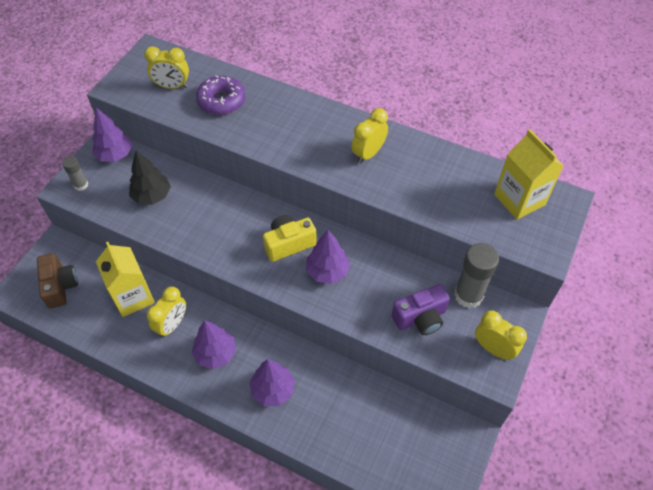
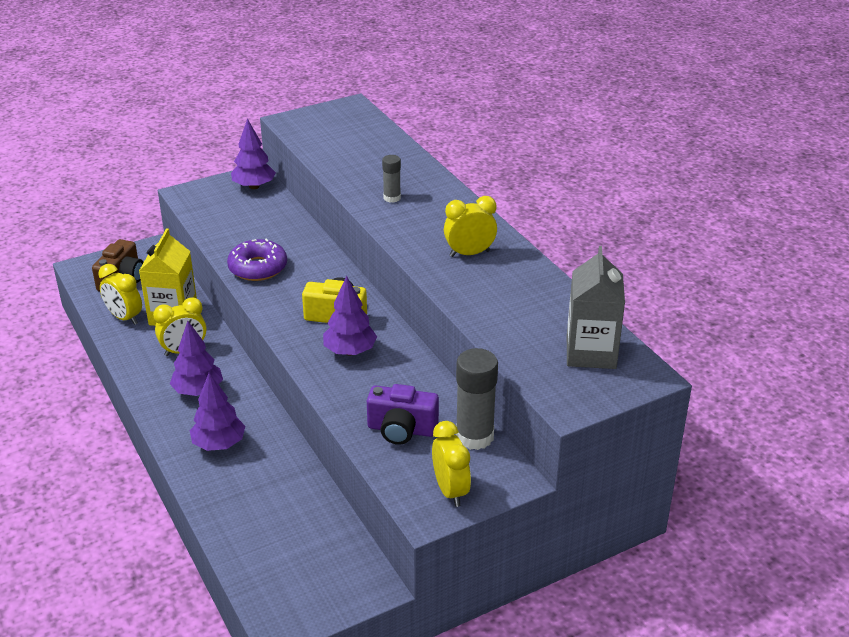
camera: 35 degrees right, 20 degrees down
grey glue stick [62,156,88,191] -> grey glue stick moved to [382,155,401,203]
black tree [129,151,171,205] -> none
yellow clock [144,46,189,89] -> yellow clock moved to [98,264,142,325]
purple donut [196,75,246,115] -> purple donut moved to [227,238,287,281]
yellow carton [494,129,564,220] -> grey carton [567,246,625,369]

